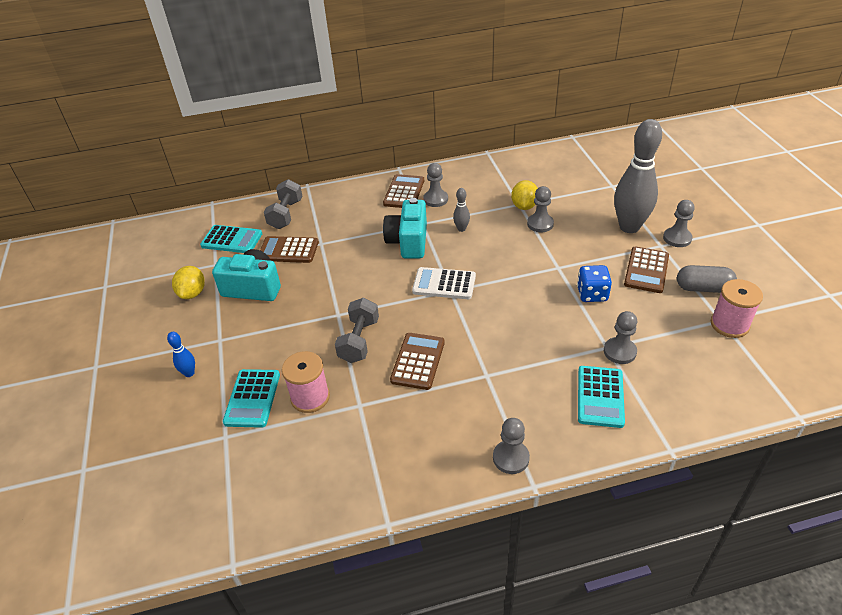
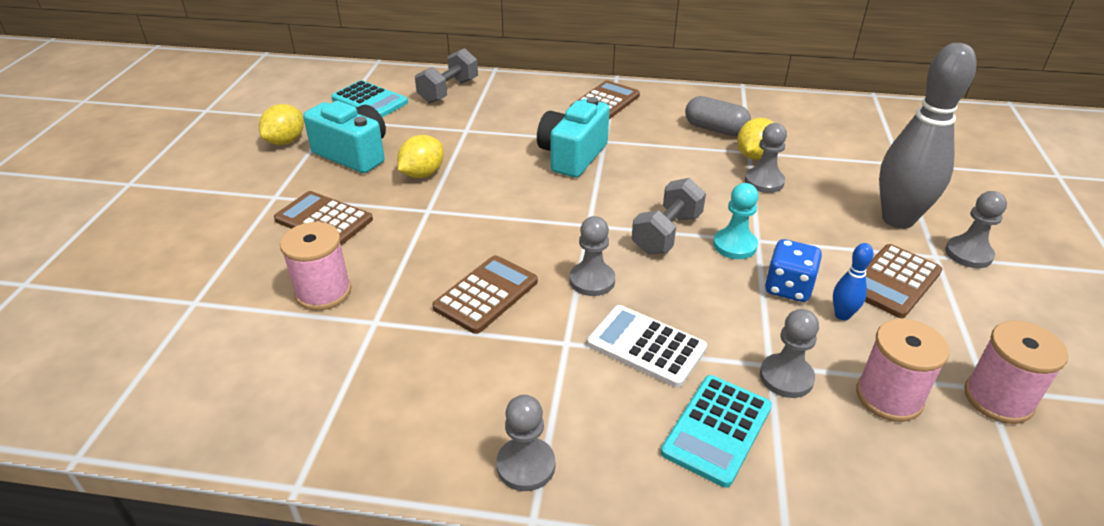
camera: 20 degrees right, 5 degrees down
blue bowling pin [167,332,195,377] -> blue bowling pin moved to [833,243,874,321]
turquoise calculator [223,369,280,428] -> none
brown calculator [260,236,319,263] -> brown calculator moved to [274,191,373,245]
grey dumbbell [335,298,379,363] -> grey dumbbell moved to [632,178,706,255]
white calculator [412,267,476,299] -> white calculator moved to [587,305,707,387]
grey pawn [423,163,448,207] -> grey pawn moved to [570,216,615,296]
grey bowling pin [453,188,470,232] -> none
grey capsule [677,265,737,293] -> grey capsule moved to [685,96,751,136]
none -> yellow lemon [397,135,444,178]
none -> turquoise pawn [713,183,759,259]
none -> pink spool [856,319,949,422]

